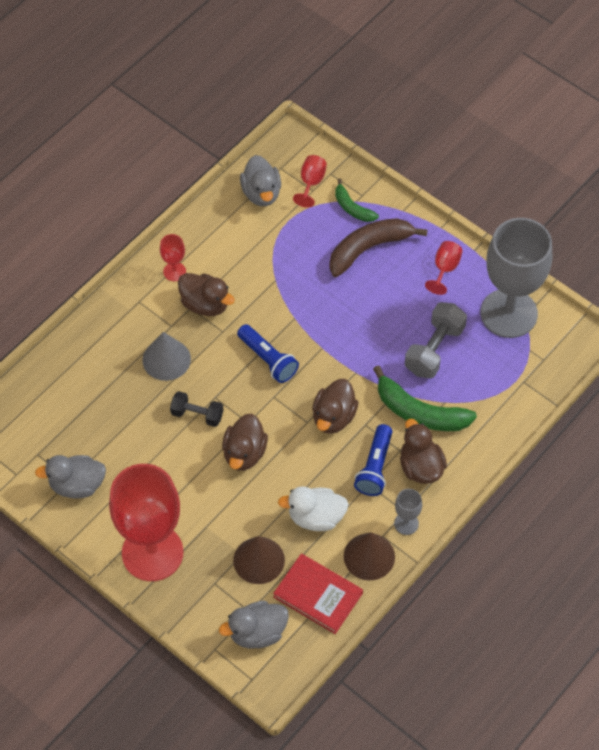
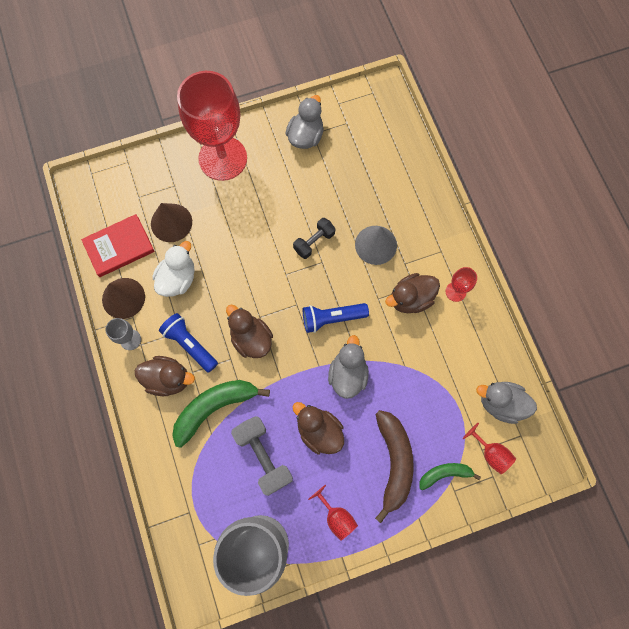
camera: 120 degrees right, 15 degrees up
grey duck [219,601,289,648] -> grey duck moved to [328,335,369,399]
brown duck [222,414,268,471] -> brown duck moved to [293,402,344,454]

